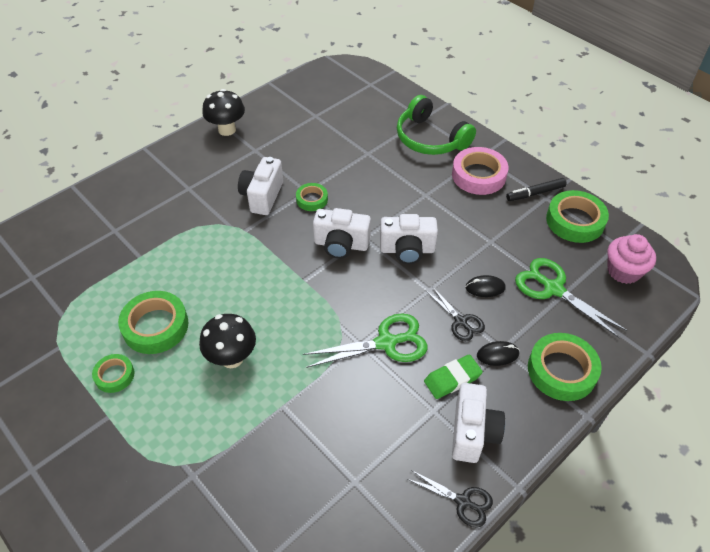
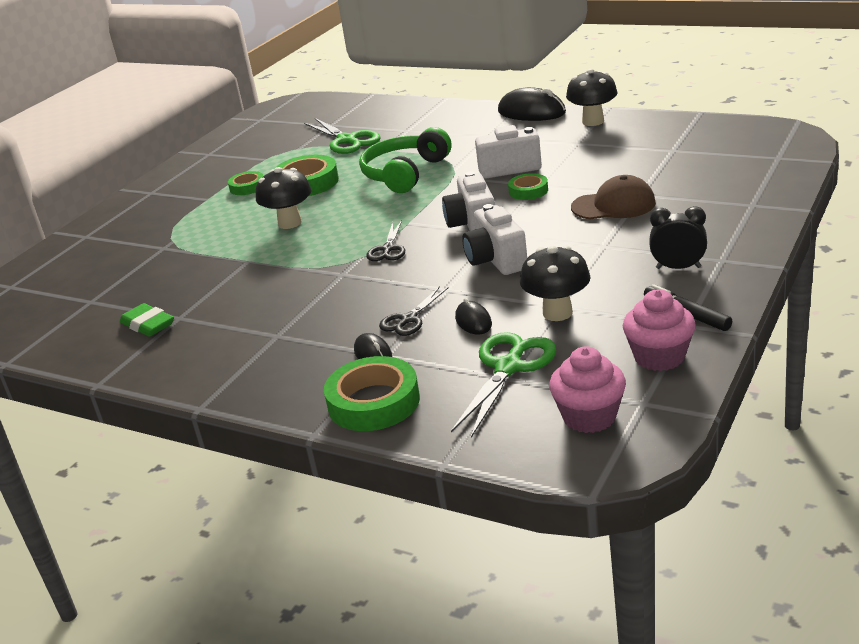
camera: 75 degrees right, 20 degrees down
green scissors [303,313,428,368] -> green scissors moved to [304,118,381,154]
green headphones [397,95,476,155] -> green headphones moved to [359,127,451,193]
black scissors [407,470,493,527] -> black scissors moved to [366,220,405,261]
green eraser [424,354,483,399] -> green eraser moved to [120,303,174,337]
pink tape [452,147,509,195] -> black clock [650,206,707,269]
white camera [452,383,505,463] -> none
green tape [546,190,609,243] -> pink cupcake [623,289,696,371]
none -> black mouse [498,87,566,121]
none -> black mushroom [520,246,591,321]
none -> brown cap [571,175,656,219]

